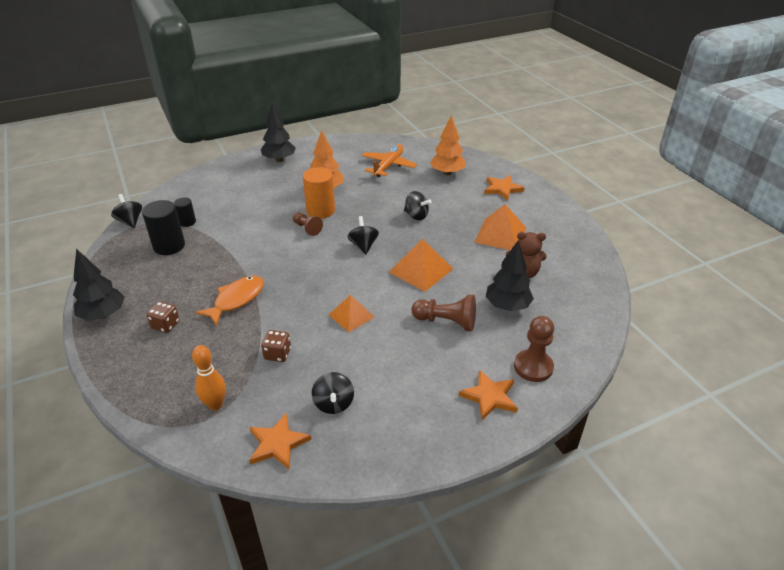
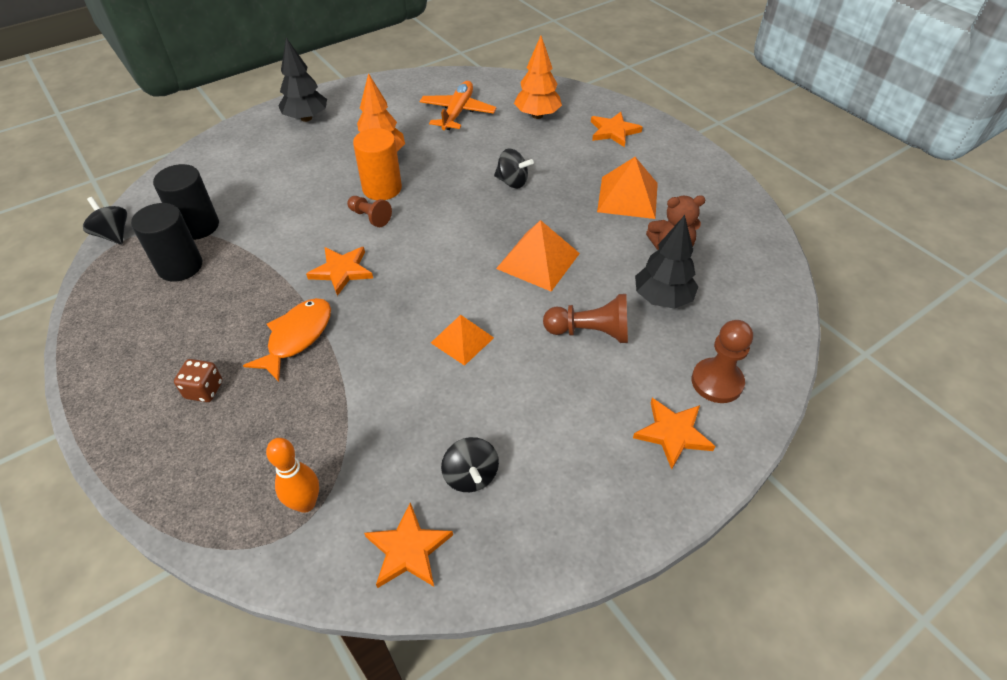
camera: 10 degrees left, 10 degrees up
black tree [73,249,125,321] -> none
black cylinder [174,197,196,227] -> black cylinder [153,164,219,240], size x1.77
brown dice [261,330,291,362] -> none
black spinning top [347,216,379,254] -> none
none -> orange star [306,247,373,296]

